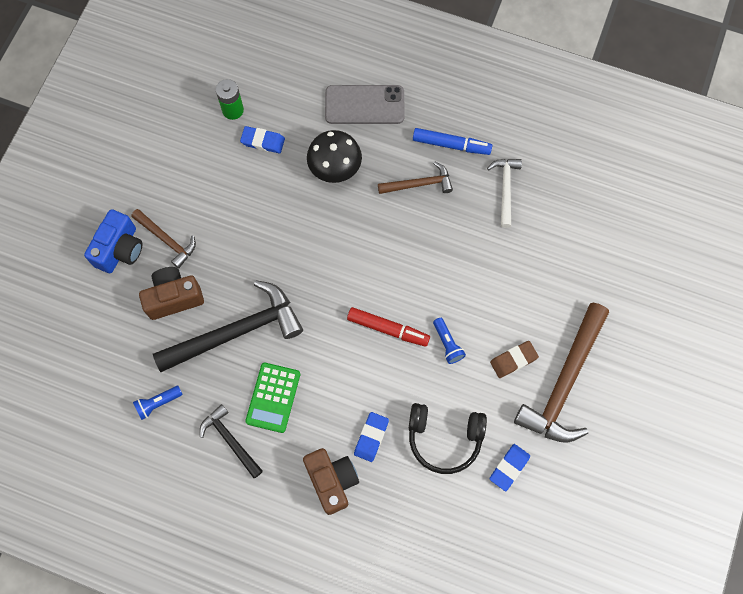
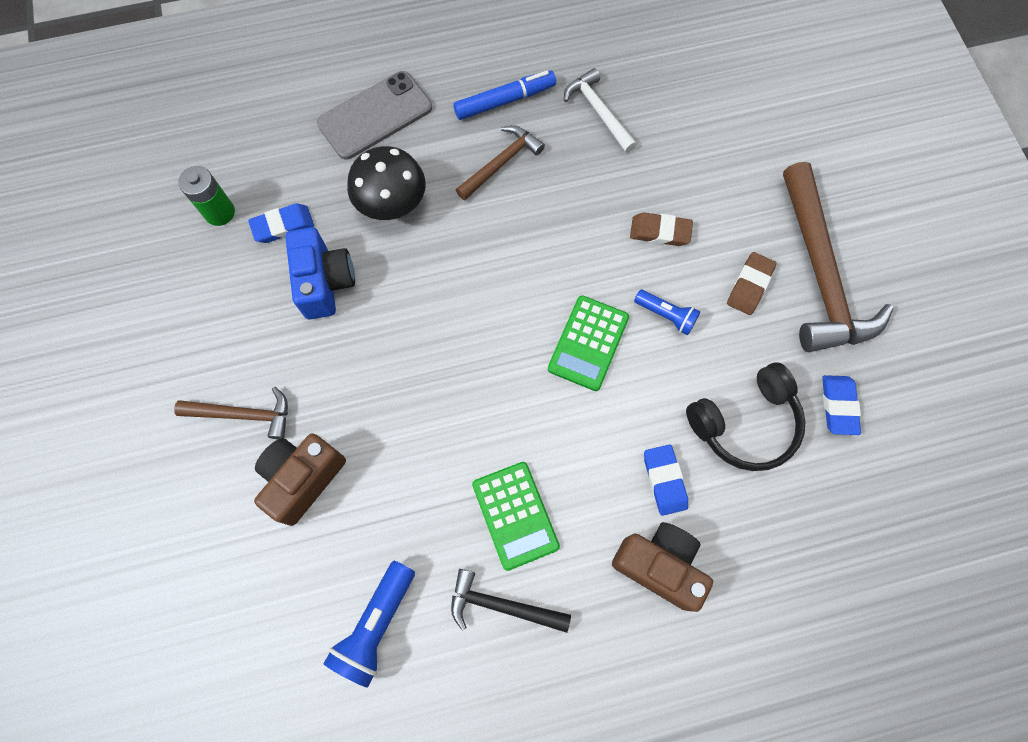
camera: 35 degrees left, 0 degrees up
blue camera [84,209,142,273] -> blue camera moved to [285,227,355,319]
blue flashlight [133,386,183,420] -> blue flashlight [324,561,415,688], size x1.59
black hammer [153,280,303,372] -> none
red marker [347,307,430,347] -> green calculator [548,295,629,391]
none -> brown eraser [630,212,693,246]

